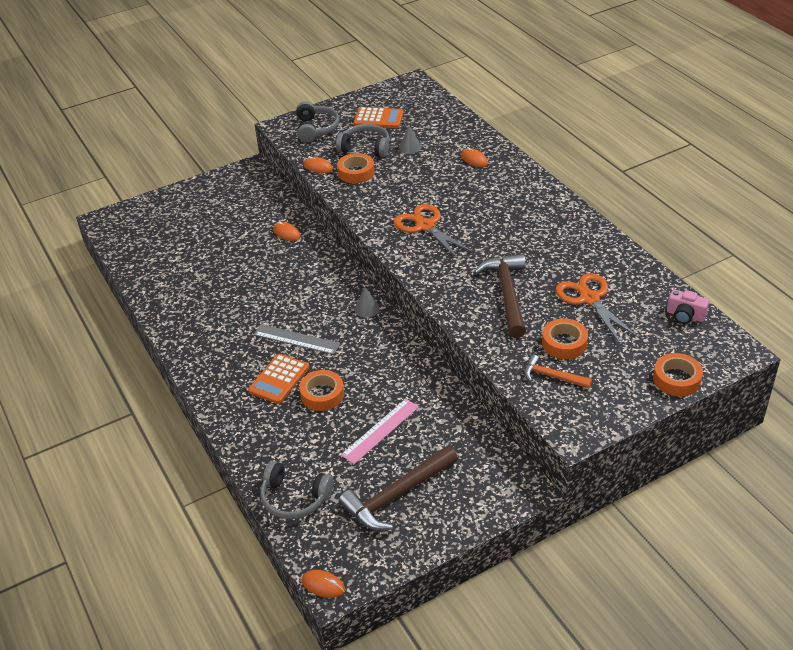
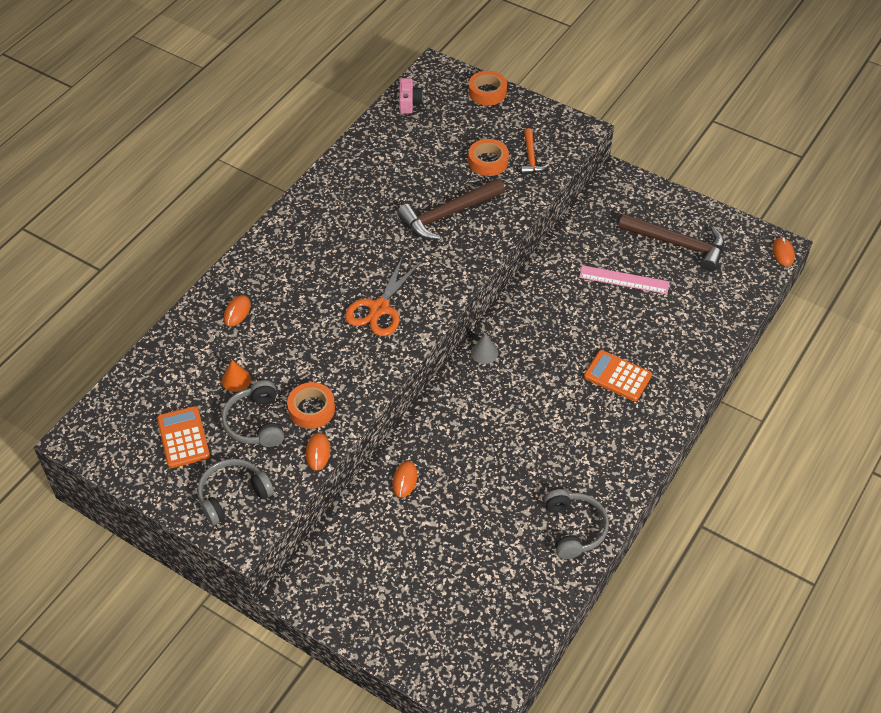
camera: 120 degrees left, 10 degrees up
orange calculator [248,354,309,404] -> orange calculator turned 150 degrees counterclockwise [584,350,652,401]
grey ruler [254,324,340,355] -> none
grey headphones [260,461,334,519] -> grey headphones moved to [544,489,609,559]
orange tape [299,370,344,411] -> none
grey cone [399,126,421,154] -> orange cone [222,360,251,392]
orange scissors [555,273,639,343] -> none

